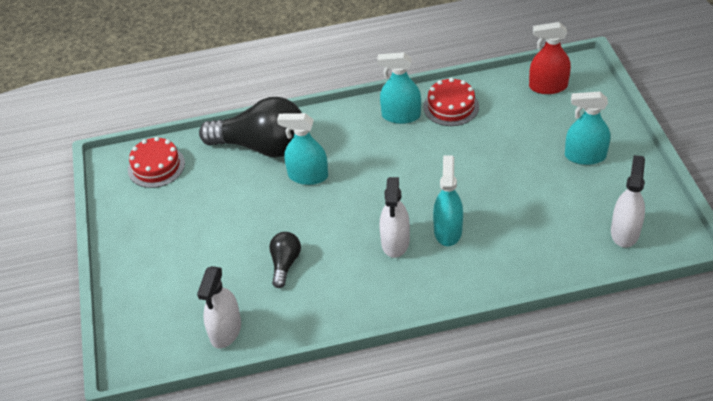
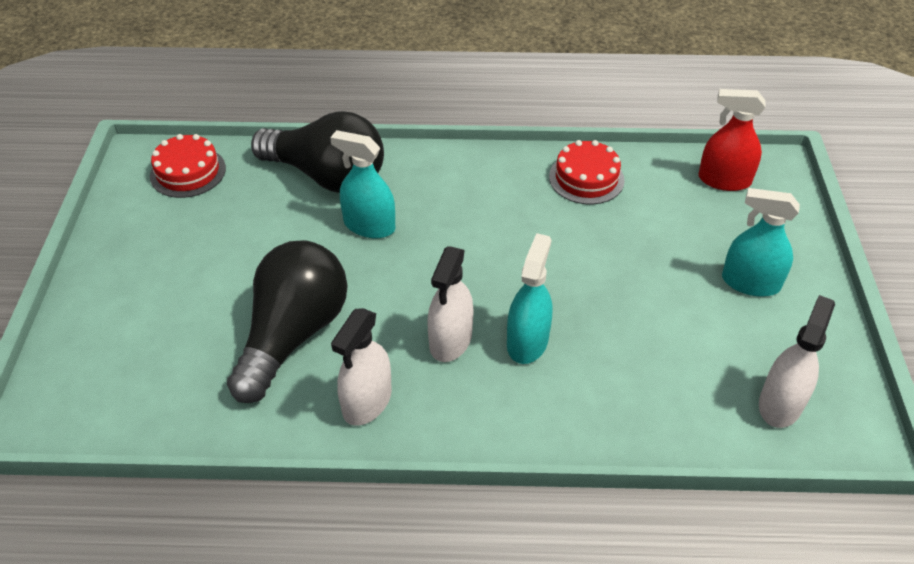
camera: 10 degrees right, 0 degrees up
white spray bottle [197,266,241,349] -> white spray bottle moved to [331,308,392,426]
black light bulb [269,232,301,288] -> black light bulb [227,240,348,403], size x2.09
turquoise spray bottle [377,52,421,124] -> none

